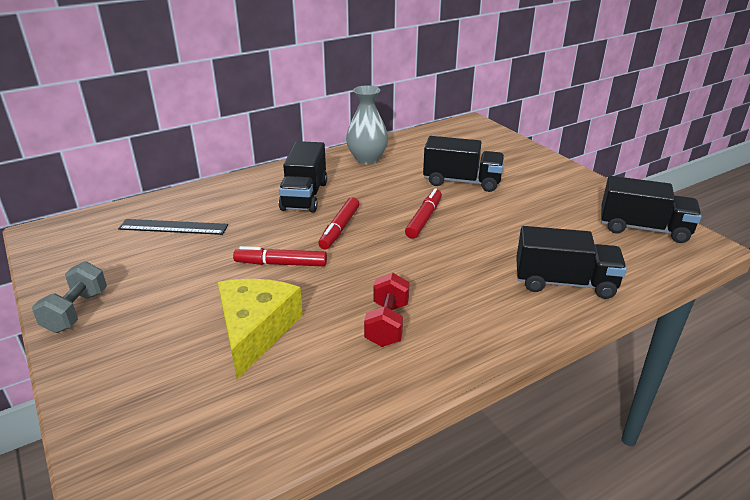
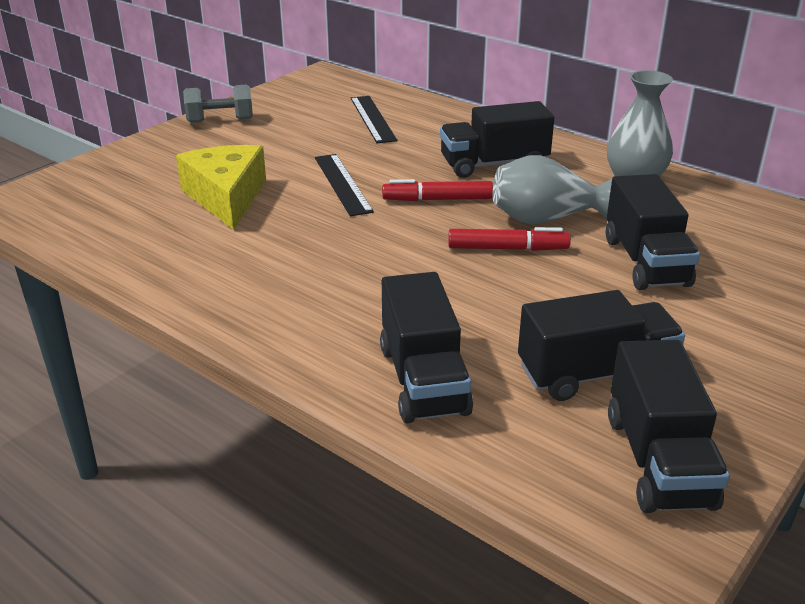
camera: 70 degrees right, 0 degrees up
yellow cheese [218,279,303,379] -> yellow cheese turned 90 degrees counterclockwise [176,145,266,230]
red marker [233,246,327,266] -> black ruler [315,154,374,216]
red dumbbell [364,273,409,347] -> none
none -> grey vase [493,155,612,225]
none -> black truck [518,290,685,401]

